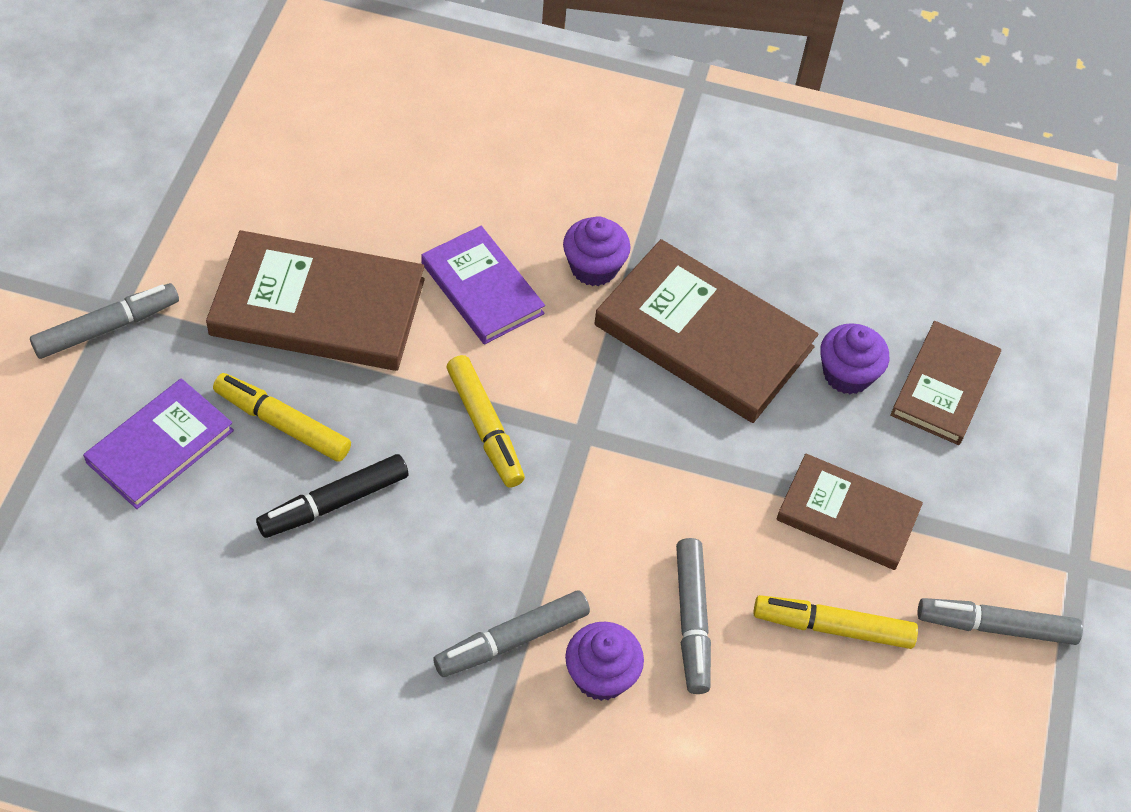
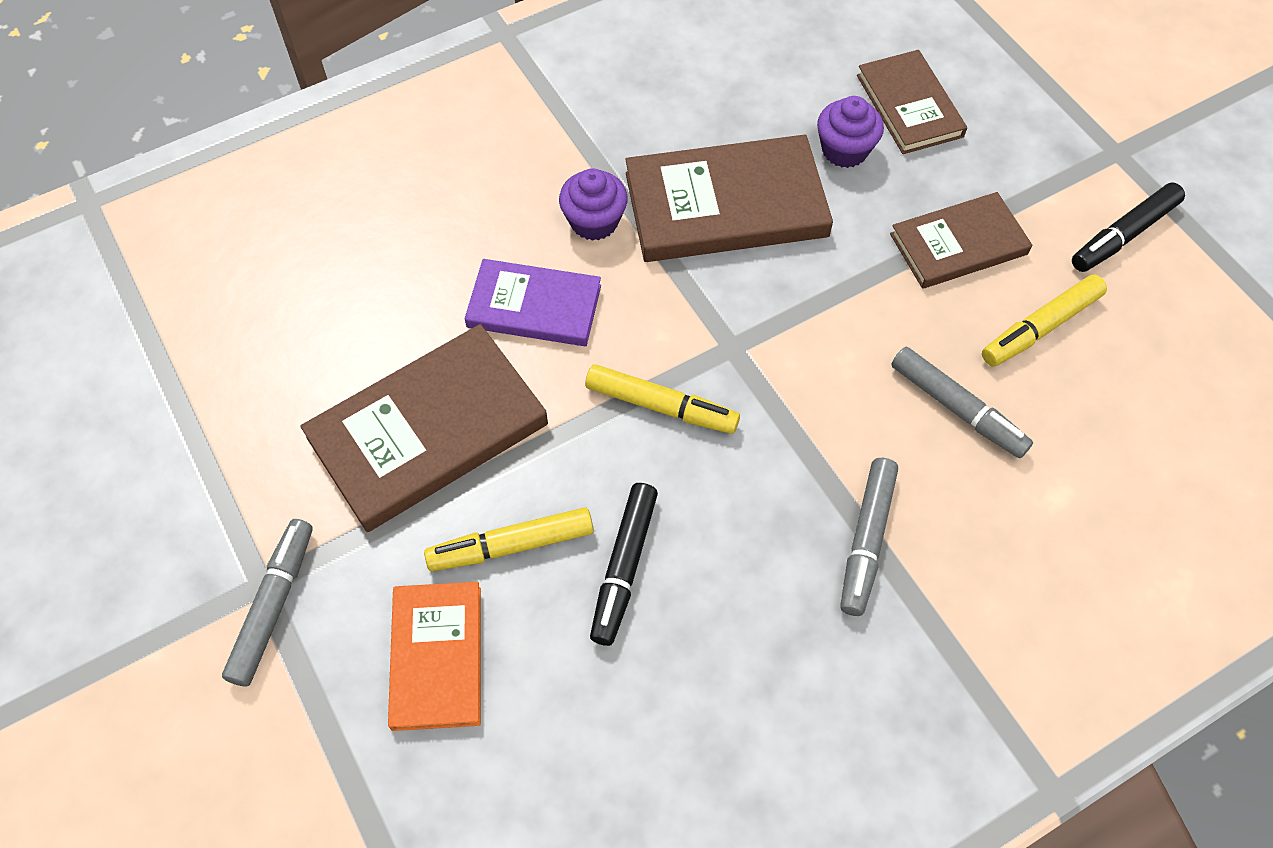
camera: 40 degrees left, 5 degrees up
purple book [83,378,234,509] -> orange book [388,582,481,731]
purple cupcake [565,622,644,701] -> none
grey marker [917,598,1083,645] -> black marker [1072,182,1185,272]

